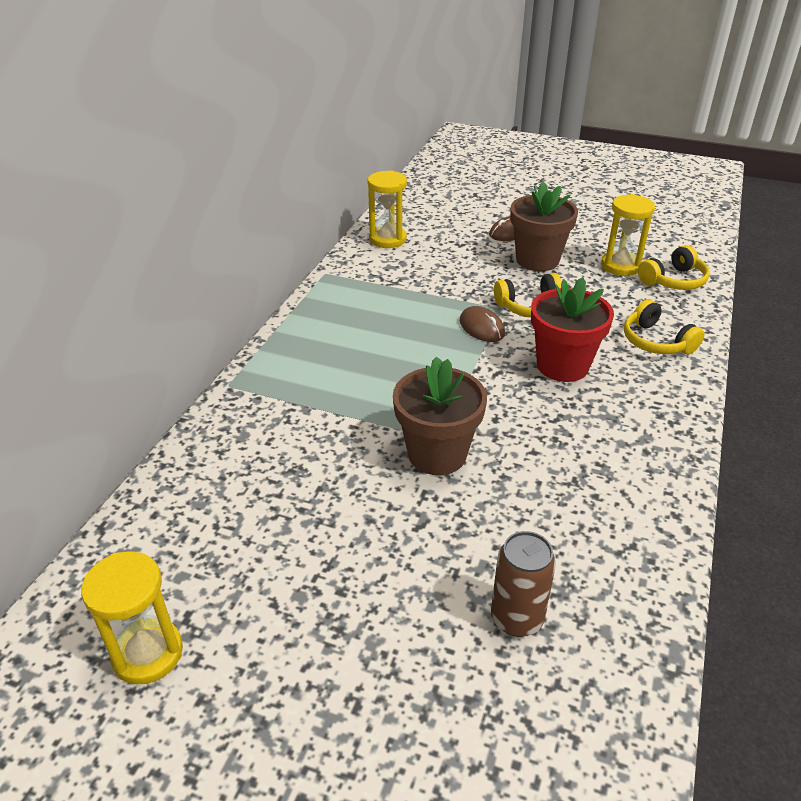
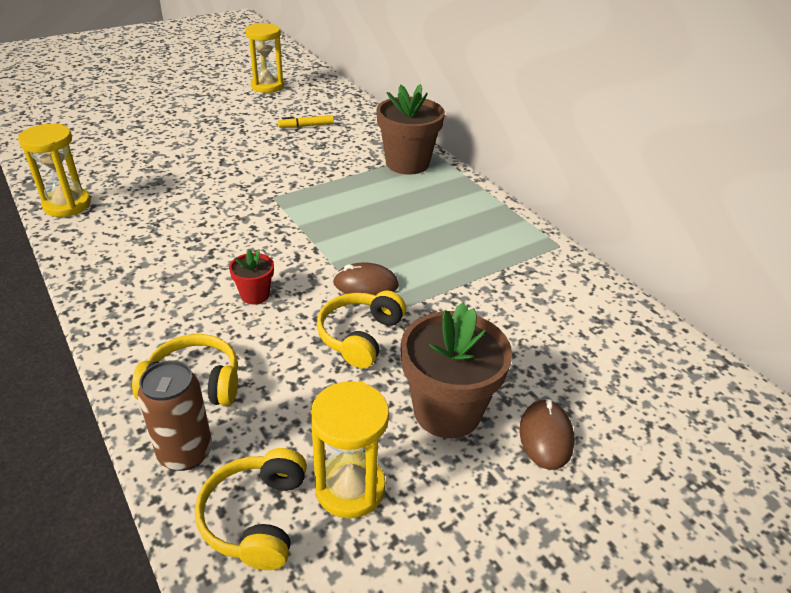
camera: 125 degrees right, 0 degrees up
yellow hourglass [368,170,407,248] -> yellow hourglass moved to [18,124,91,217]
brown flower pot [393,356,487,475] -> brown flower pot moved to [376,84,445,175]
brown can [491,531,556,637] -> brown can moved to [138,360,212,471]
red flower pot [531,277,614,382] -> red flower pot [229,249,274,304], size x0.49
none -> yellow marker [278,115,334,128]

